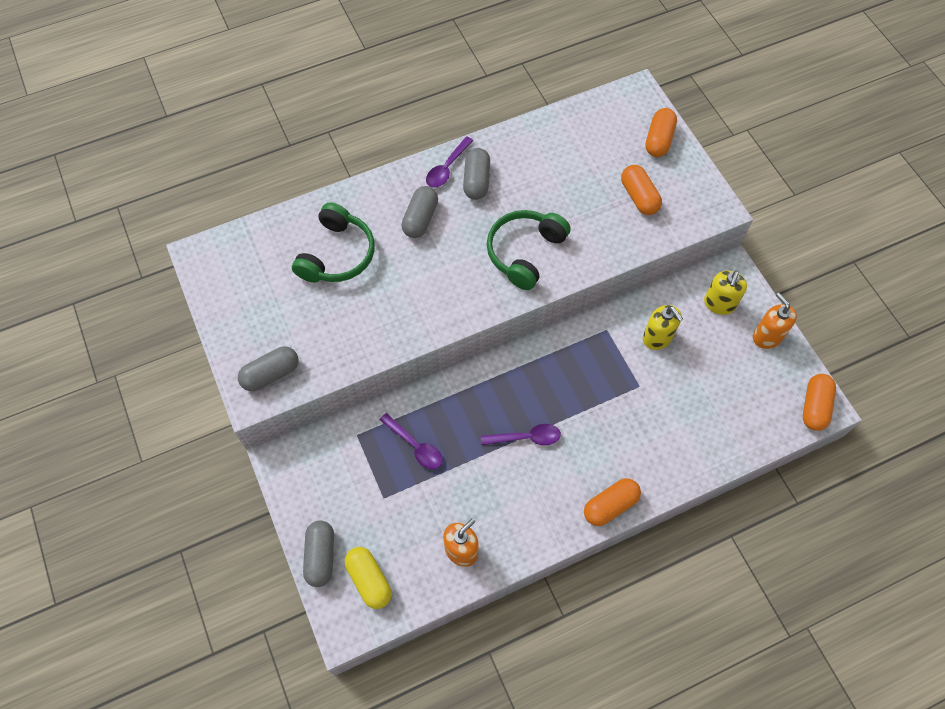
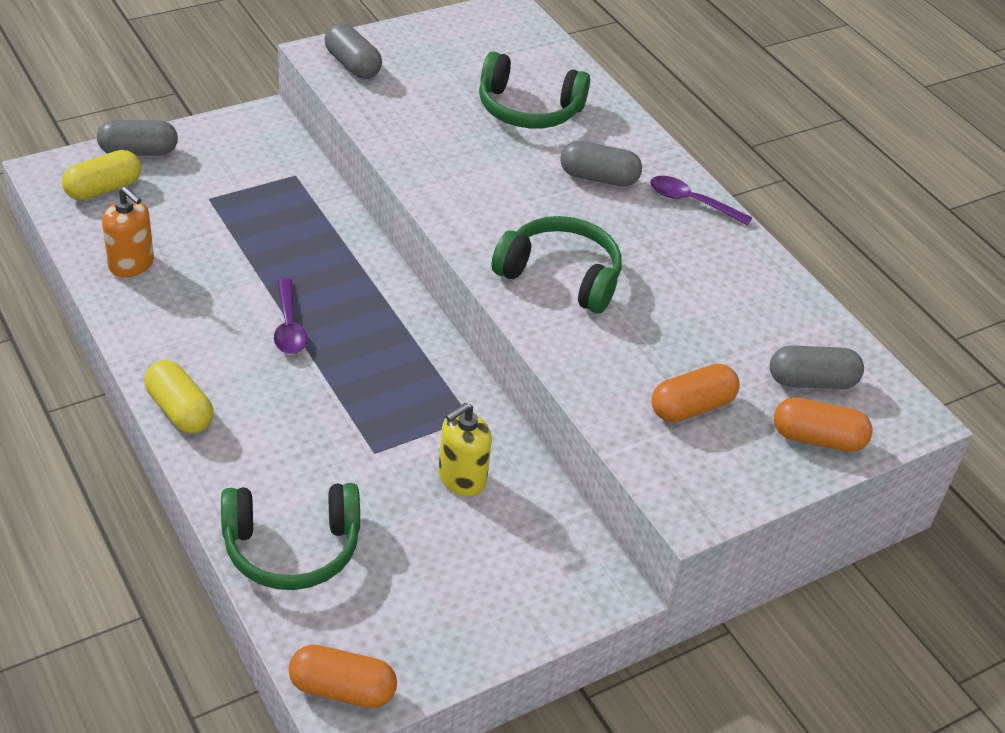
camera: 80 degrees right, 20 degrees down
purple spoon [380,413,443,469] -> none
grey capsule [463,148,490,200] -> grey capsule moved to [770,345,864,389]
orange capsule [584,478,641,526] -> yellow capsule [144,360,214,434]
yellow soap dispenser [704,270,747,315] -> none
orange soap dispenser [753,293,797,349] -> none
none -> green headphones [221,483,360,590]

